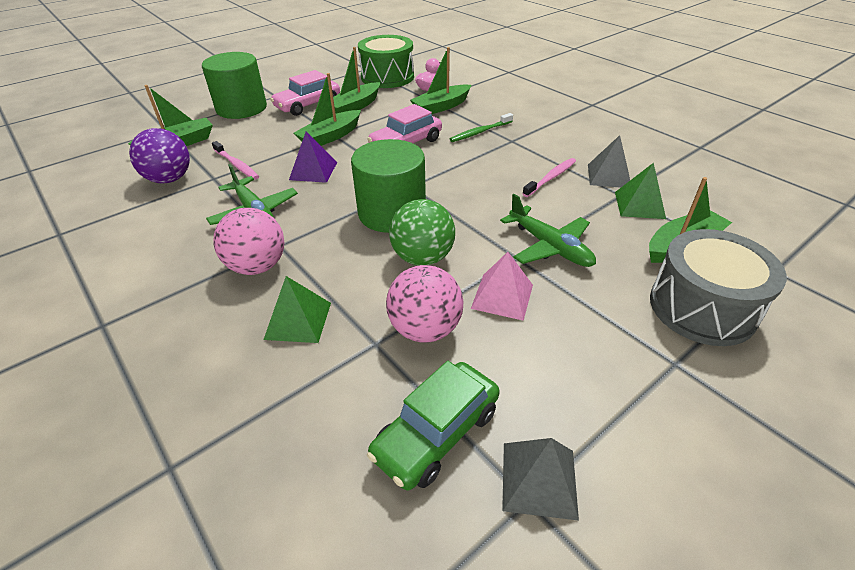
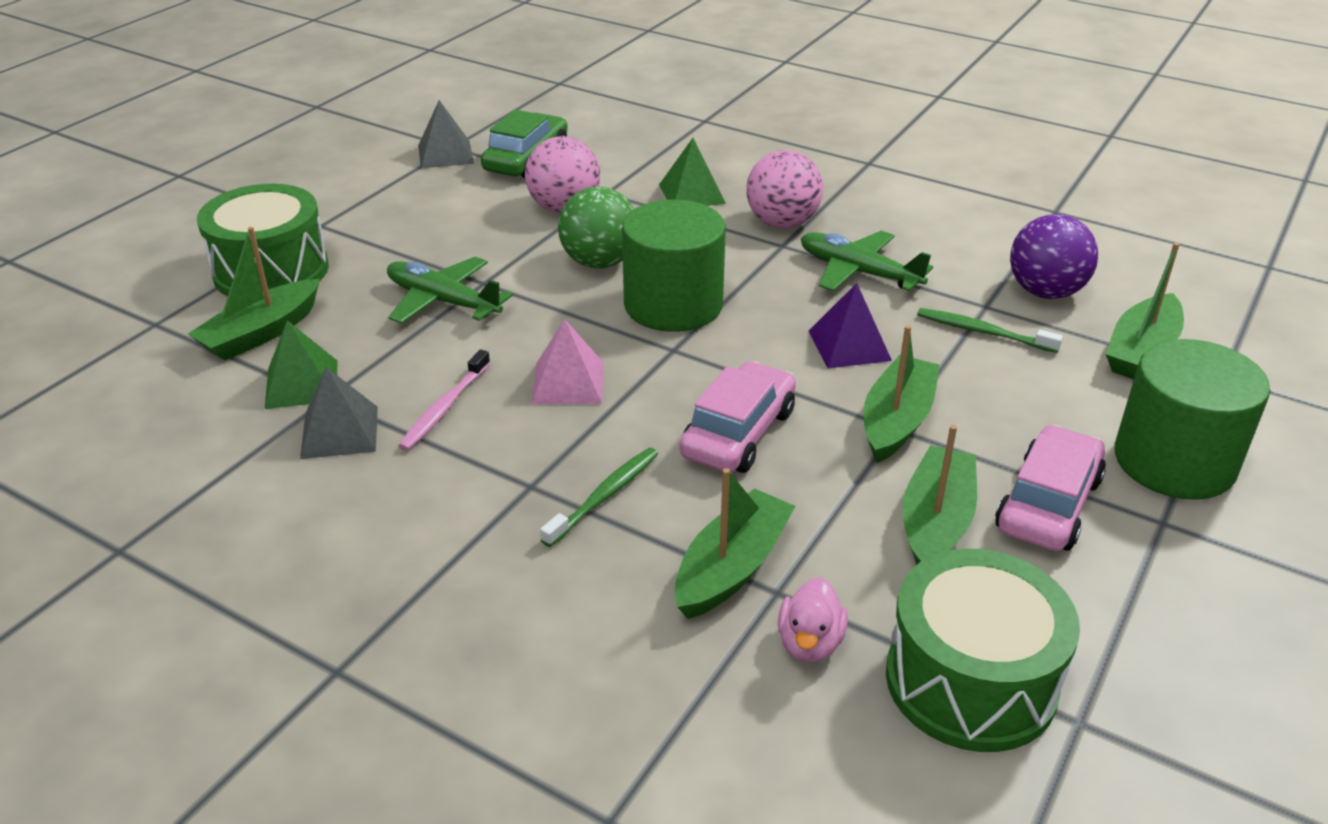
camera: 160 degrees right, 5 degrees down
pink toothbrush [212,141,259,180] -> green toothbrush [917,308,1063,353]
pink pyramid [471,252,533,321] -> pink pyramid moved to [532,319,604,404]
grey drum [650,229,787,346] -> green drum [197,184,329,297]

